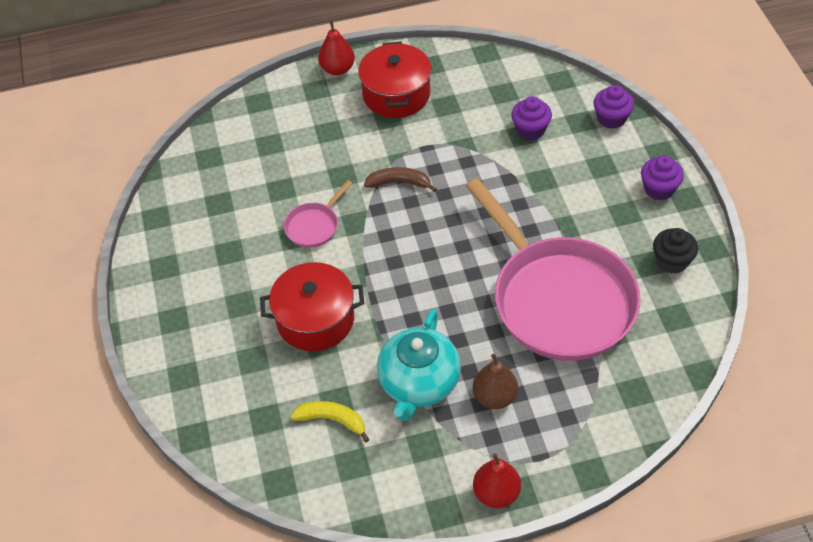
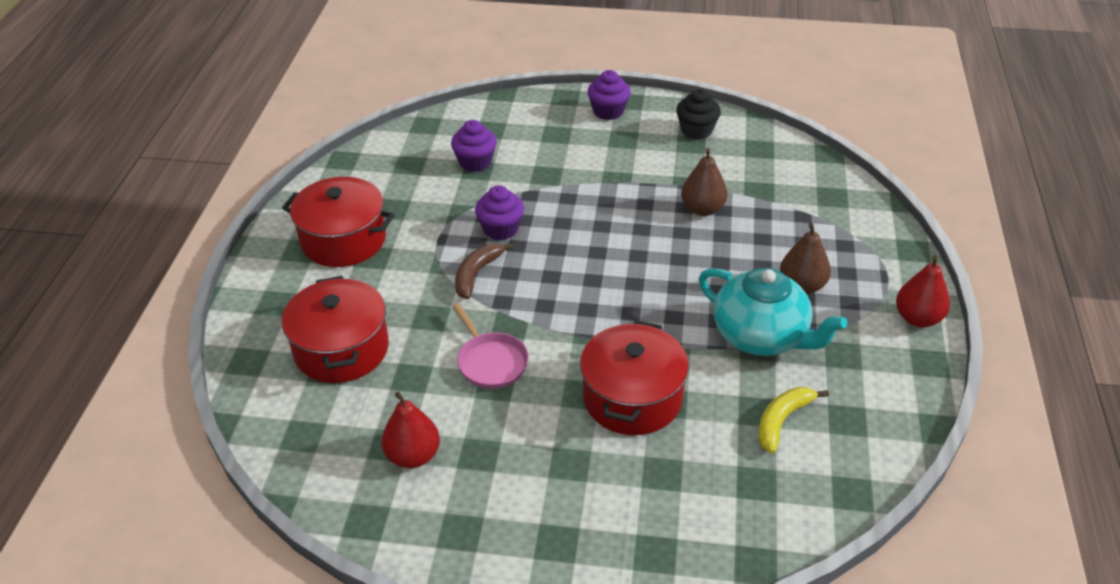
camera: 70 degrees left, 10 degrees down
red pear [318,21,355,76] -> red pear moved to [381,391,440,468]
pink pan [466,178,641,361] -> brown pear [681,148,728,216]
purple cupcake [593,85,634,129] -> purple cupcake moved to [475,185,524,240]
none -> red pot [282,276,389,383]

